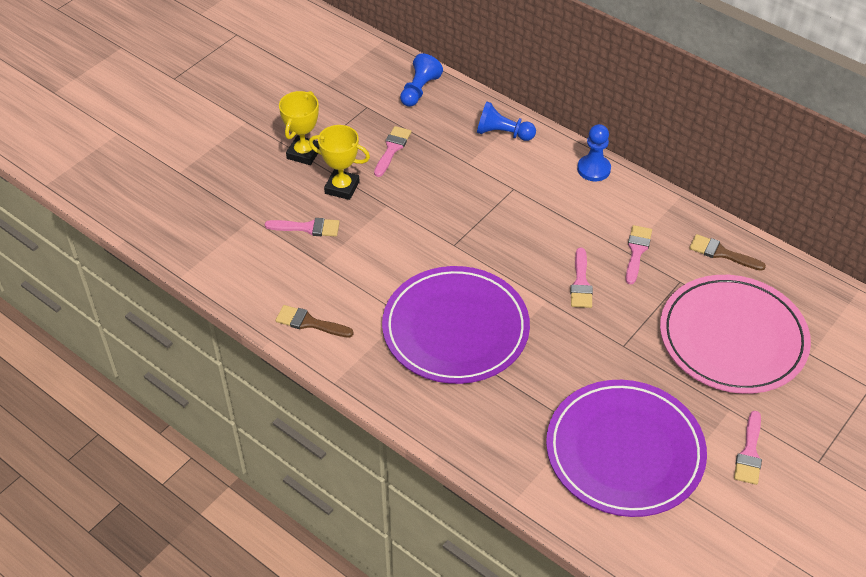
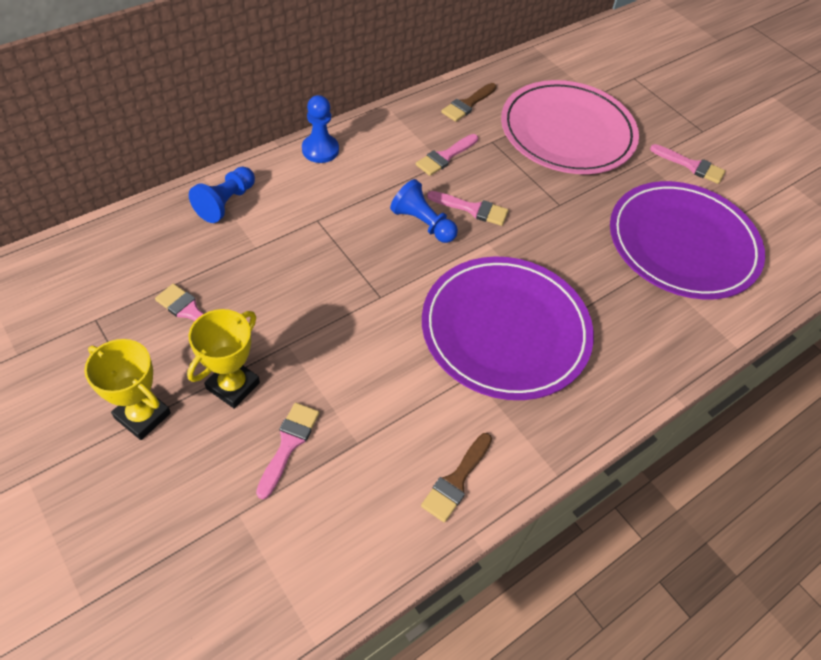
camera: 80 degrees left, 5 degrees up
blue pawn [400,53,443,107] -> blue pawn moved to [390,179,458,243]
pink brush [626,225,652,285] -> pink brush turned 75 degrees counterclockwise [416,134,478,176]

